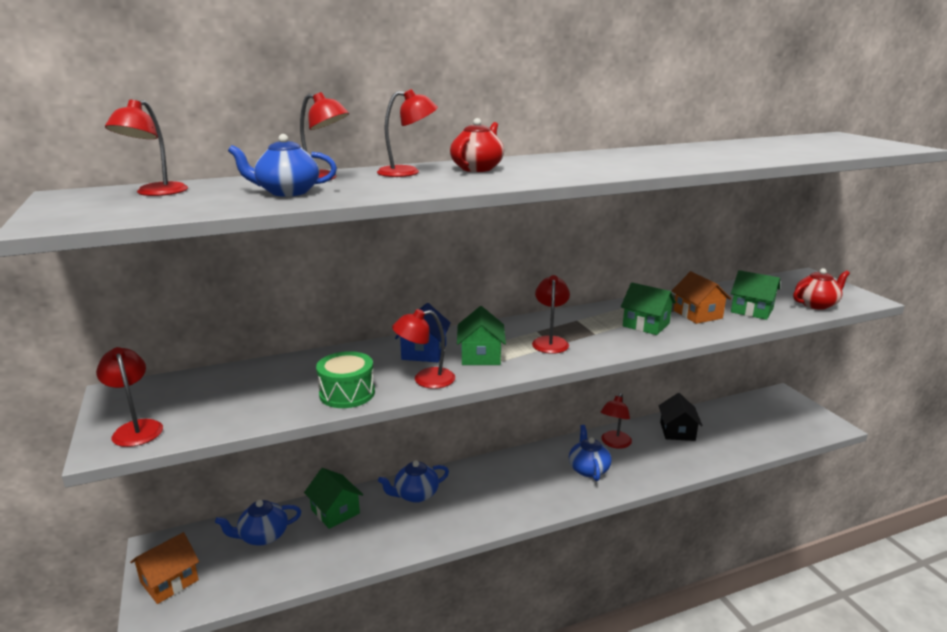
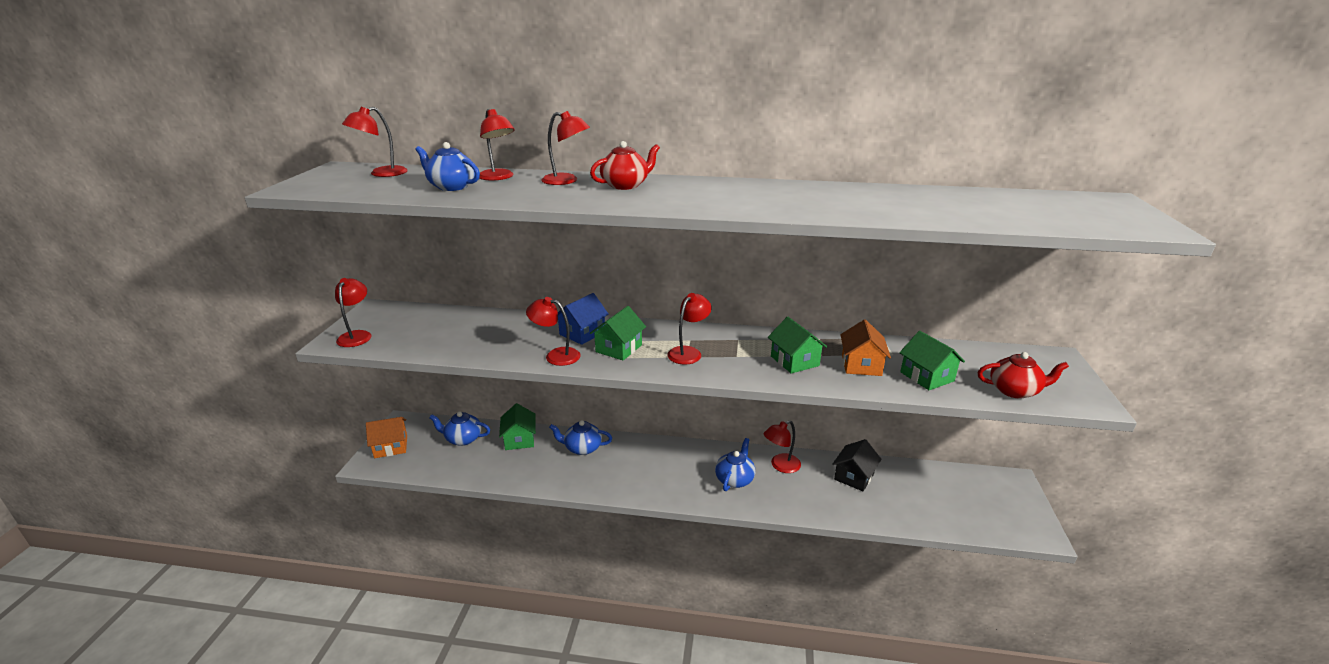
camera: 30 degrees right, 5 degrees up
green drum [316,351,375,408] -> none

